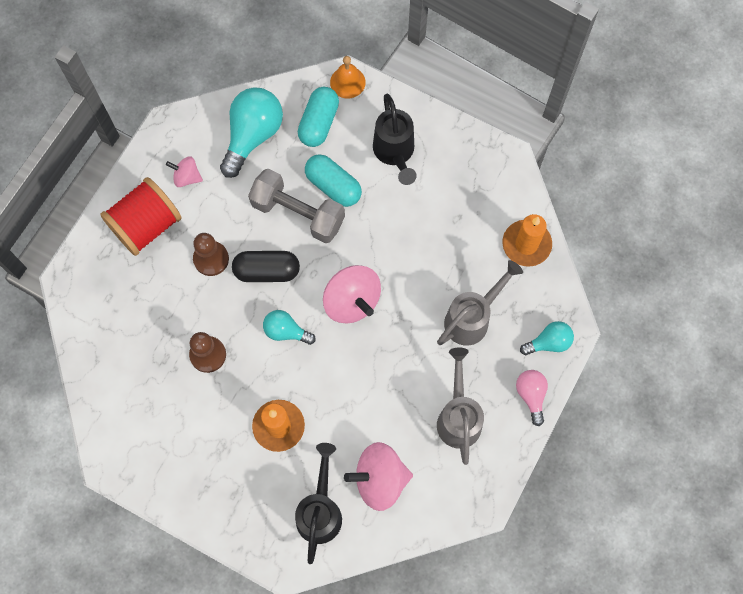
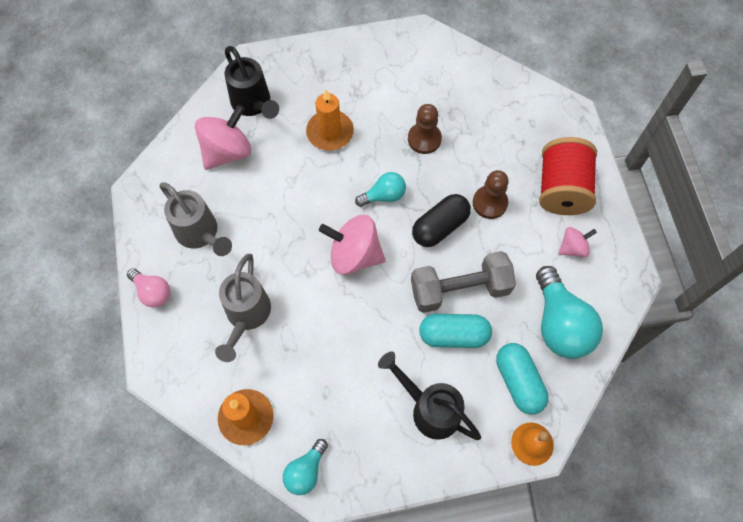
camera: 140 degrees right, 5 degrees down
turquoise light bulb [520,321,574,355] -> turquoise light bulb moved to [283,439,328,495]

